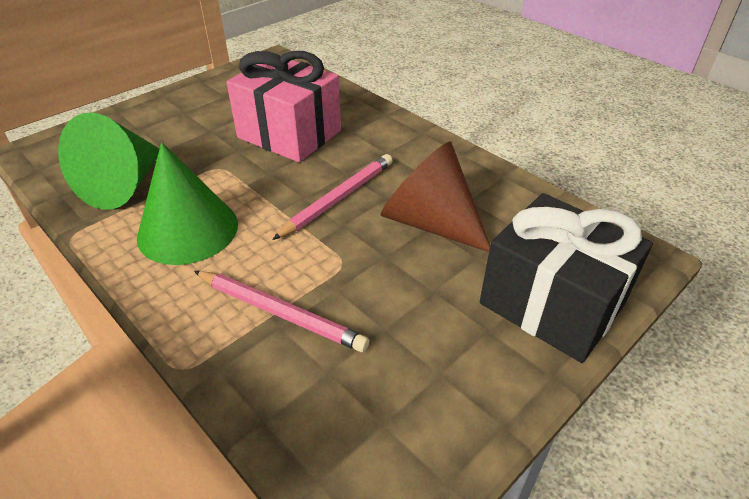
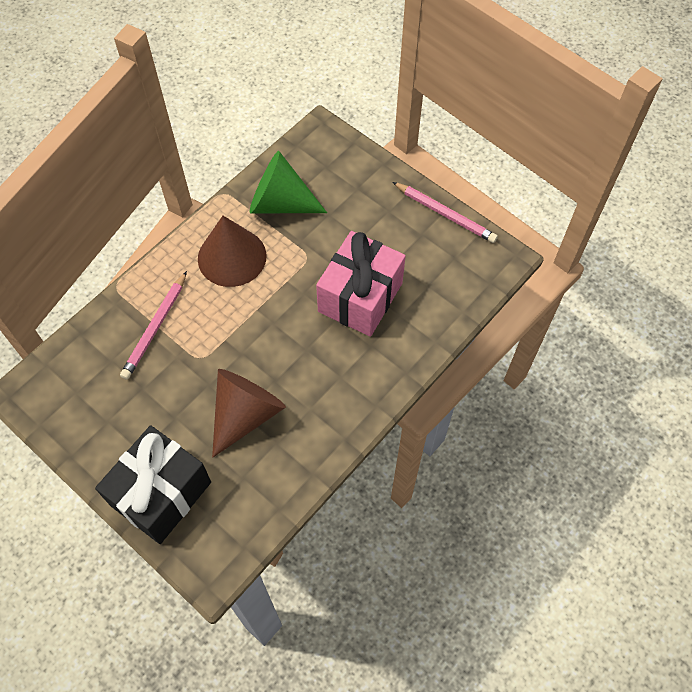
camera: 85 degrees right, 20 degrees up
green cone [137,142,238,265] -> brown cone [198,216,267,287]
pink pencil [272,154,393,240] -> pink pencil moved to [392,182,498,243]

